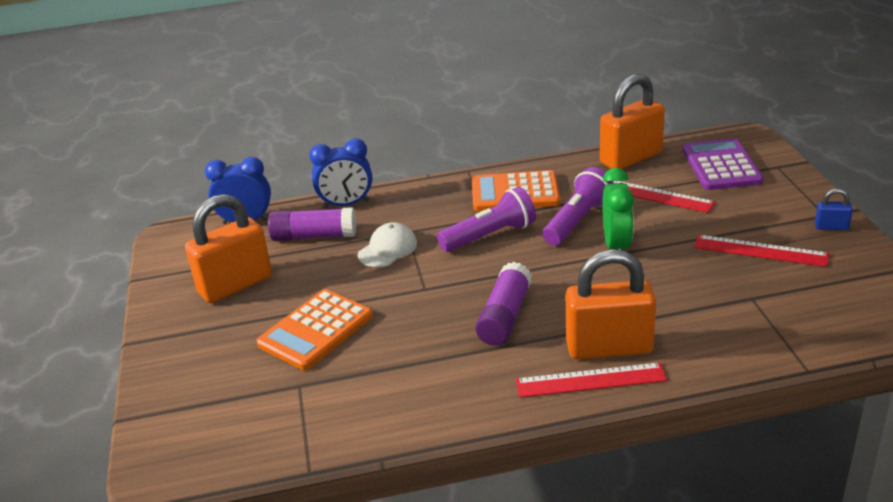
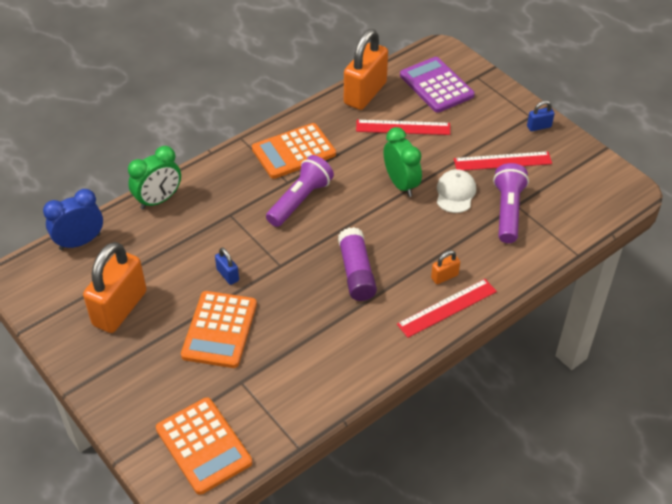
camera: 30 degrees left, 15 degrees up
purple glue stick [268,207,356,241] -> none
blue clock [309,139,372,208] -> green clock [128,146,181,209]
white cap [358,222,417,267] -> white cap moved to [437,169,476,213]
purple flashlight [543,167,614,245] -> purple flashlight moved to [493,163,529,243]
orange padlock [566,250,656,359] -> orange padlock [431,250,460,284], size x0.44
none -> orange calculator [156,397,252,495]
none -> blue padlock [215,247,239,285]

